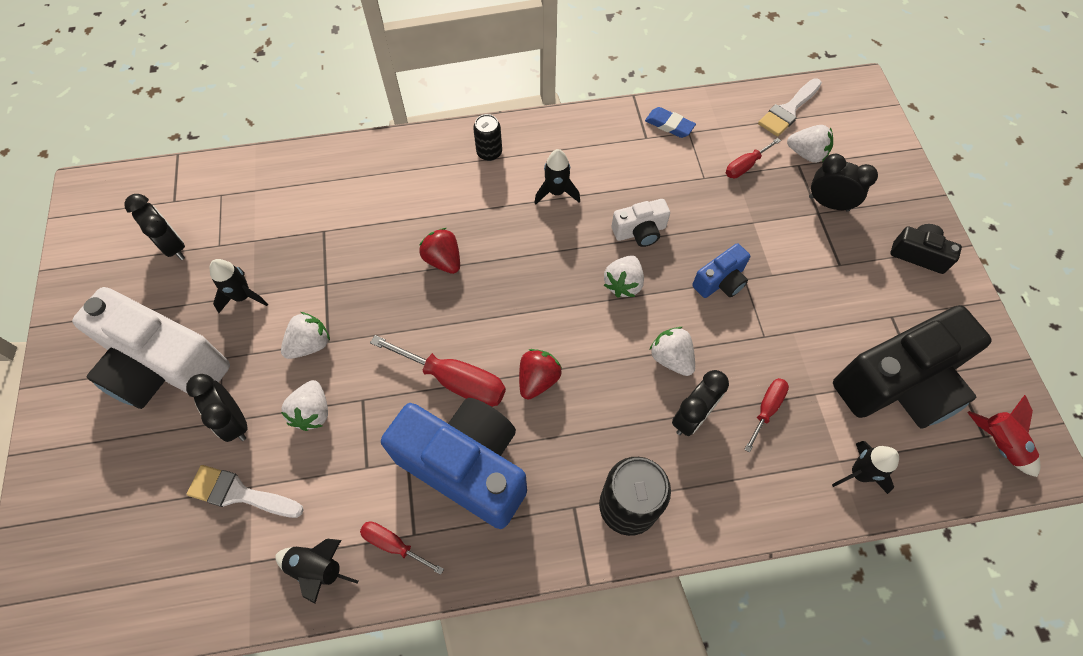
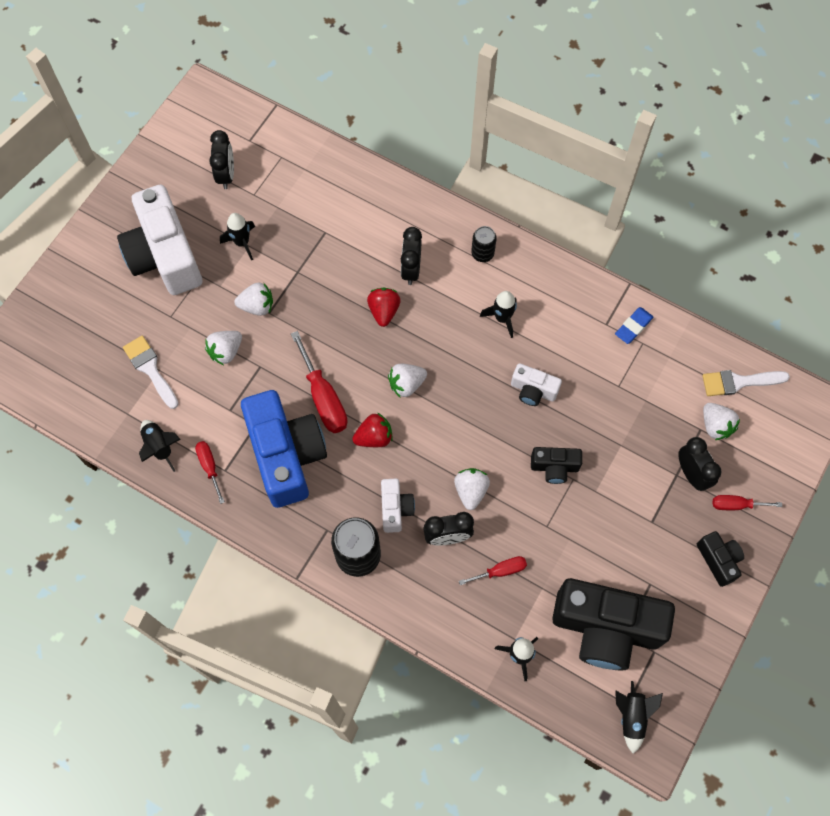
camera: 40 degrees right, 5 degrees up
black clock [186,374,248,442] -> black clock moved to [401,227,422,285]
white strawberry [604,255,644,298] -> white strawberry moved to [388,364,427,398]
blue eraser [645,107,696,138] -> blue eraser turned 60 degrees clockwise [615,307,653,344]
blue camera [692,243,750,298] -> black camera [531,447,582,484]
red screwdriver [726,138,781,178] -> red screwdriver moved to [712,495,782,510]
red rocket [967,395,1040,477] -> black rocket [615,681,663,754]
none -> white camera [381,479,415,533]

